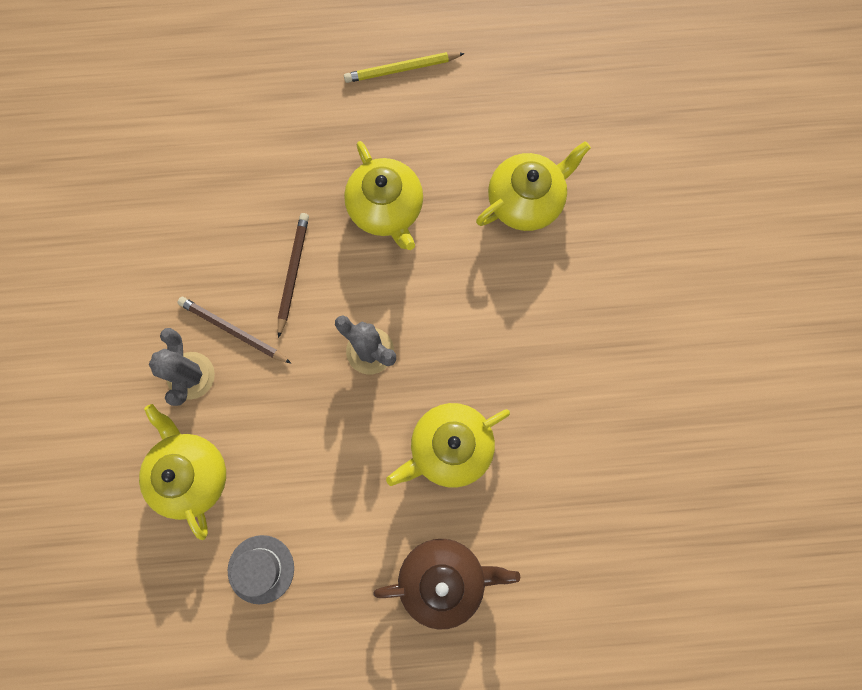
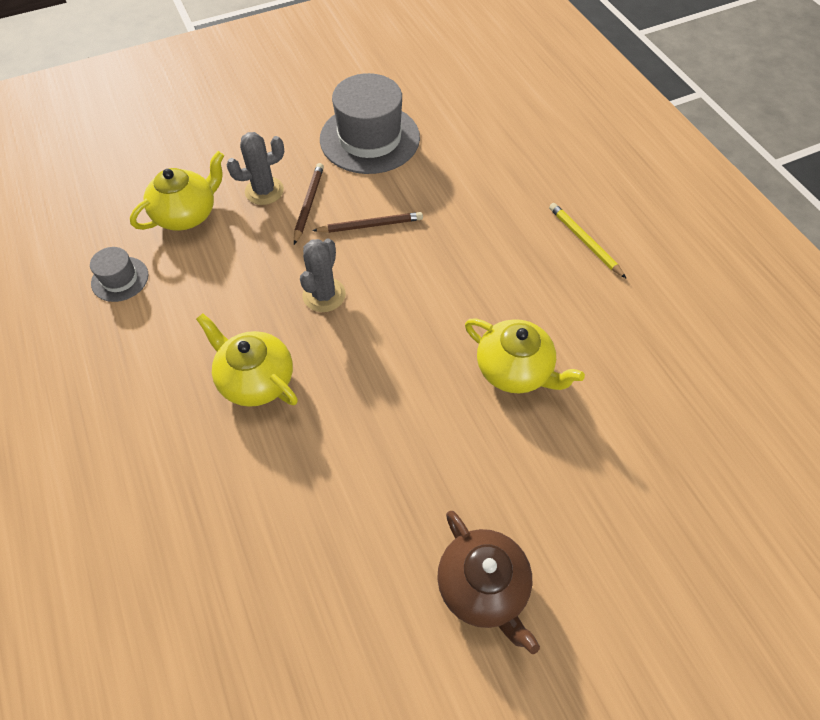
camera: 70 degrees right, 20 degrees down
yellow teapot [344,141,423,250] -> none
brown teapot [373,539,520,629] -> brown teapot moved to [437,511,540,654]
none -> grey hat [320,73,420,174]

